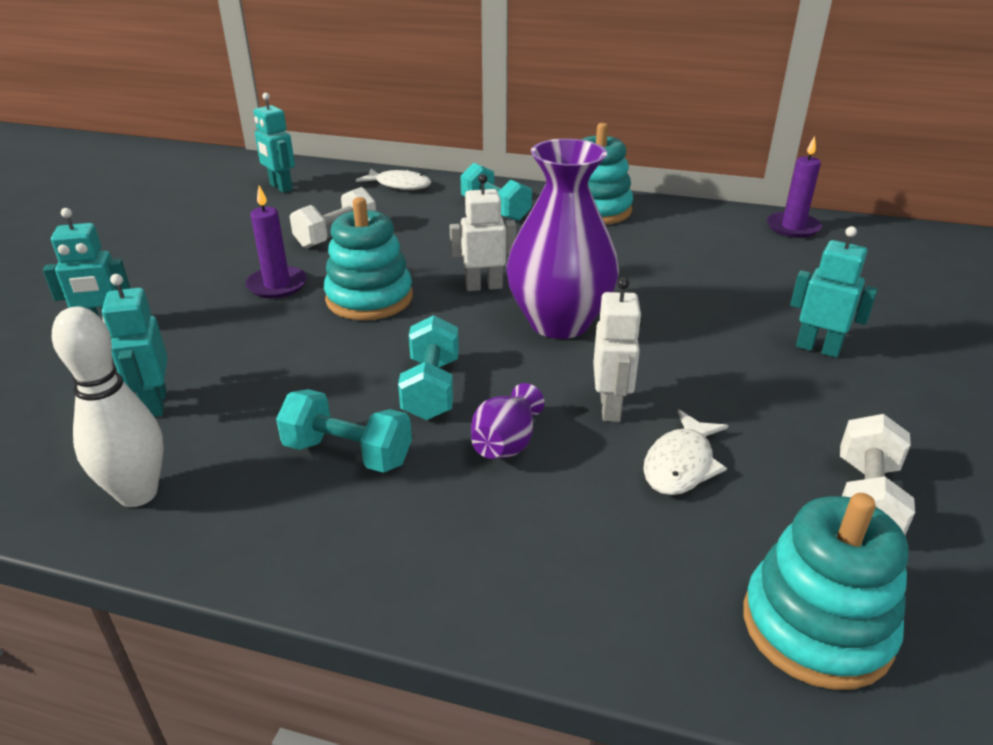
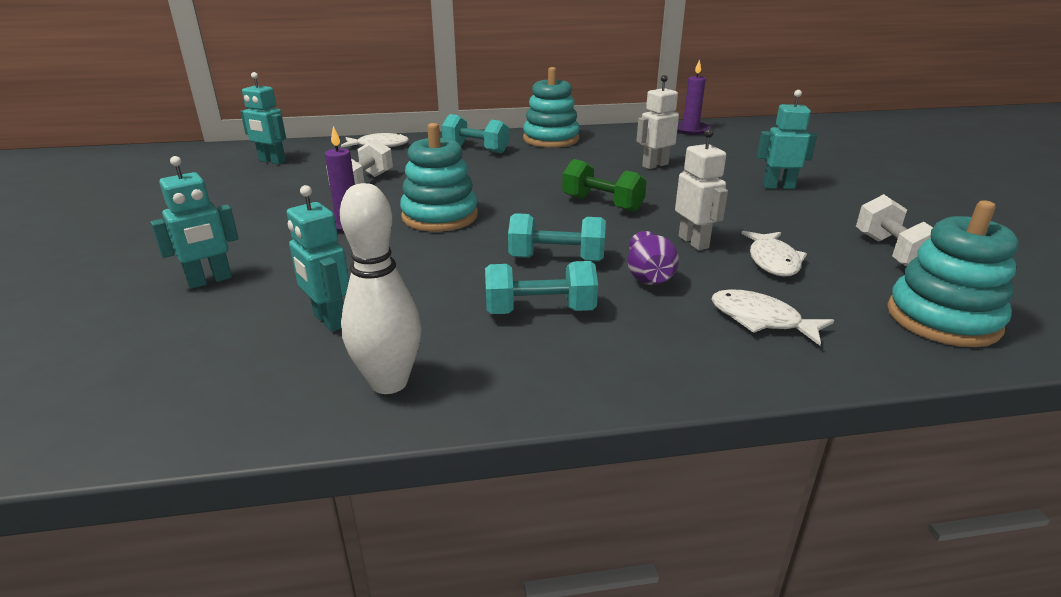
camera: 25 degrees left, 5 degrees down
turquoise dumbbell [398,315,459,420] -> turquoise dumbbell turned 60 degrees counterclockwise [508,213,606,262]
white robot [450,174,516,291] -> white robot moved to [636,75,679,169]
purple vase [506,139,619,339] -> green dumbbell [562,159,647,212]
none -> white fish [711,290,834,346]

